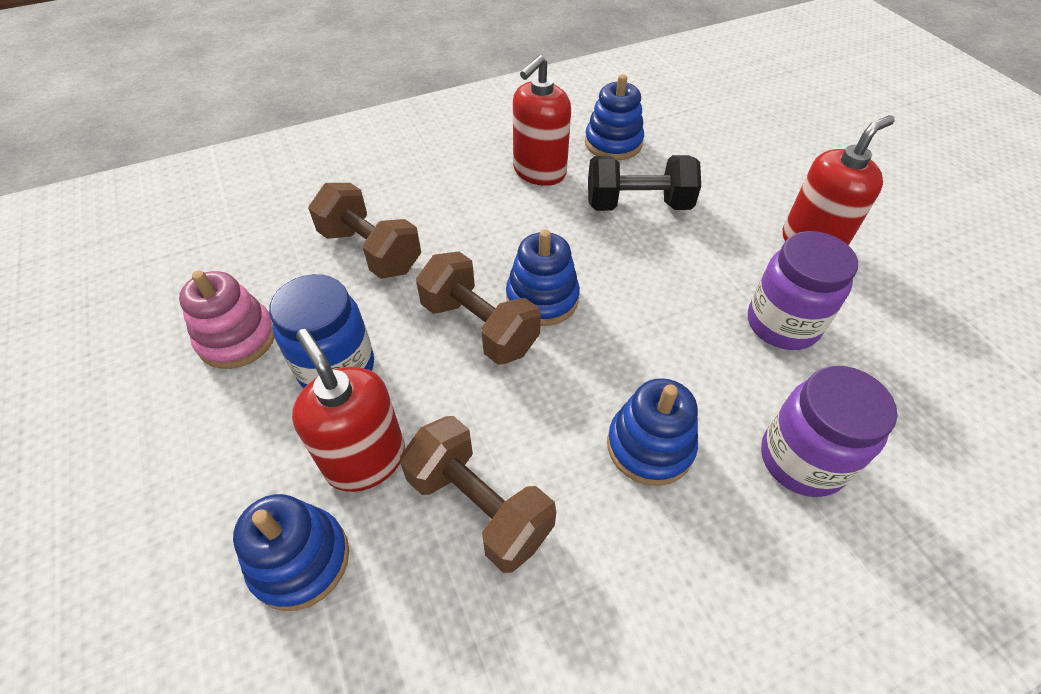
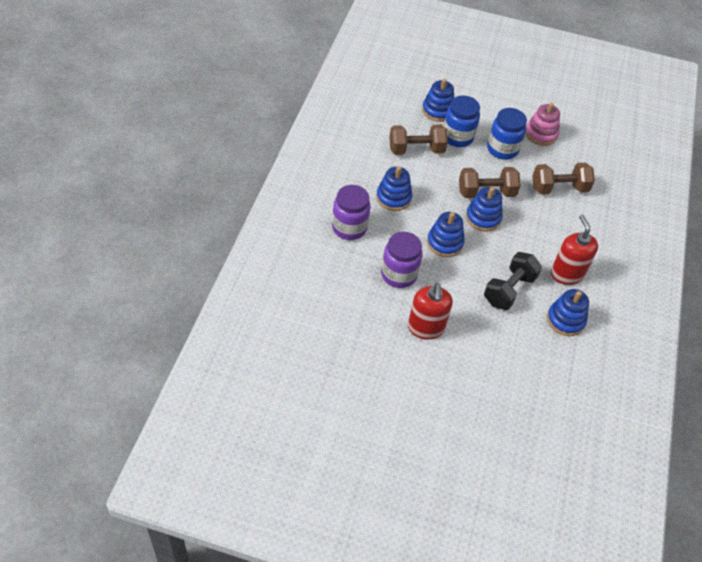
camera: 125 degrees right, 0 degrees up
red soap dispenser [292,329,405,492] -> blue jar [444,95,480,147]
none -> blue stacking toy [427,212,465,257]

